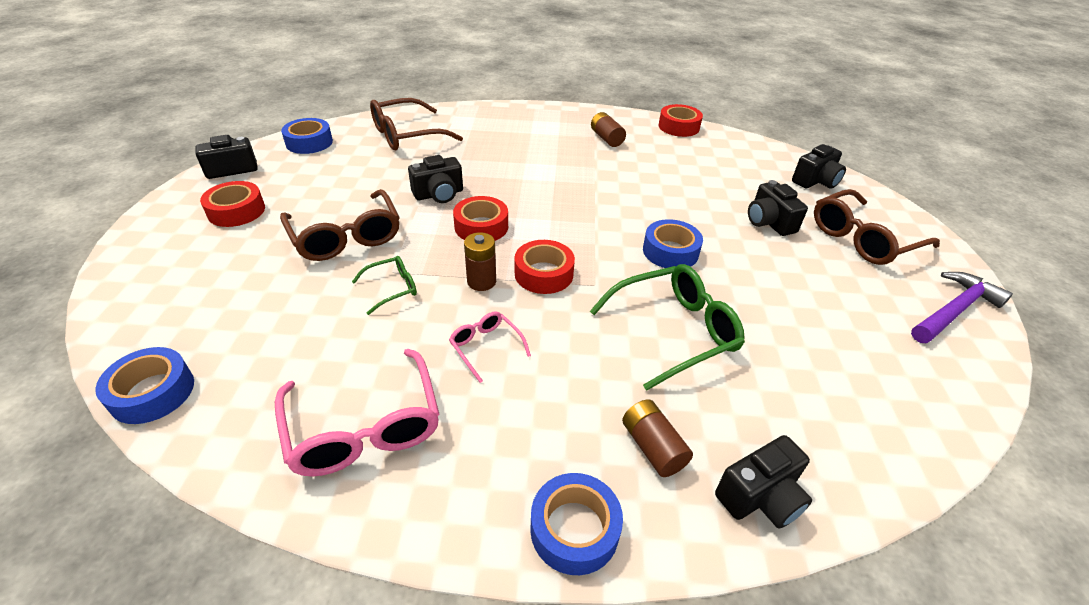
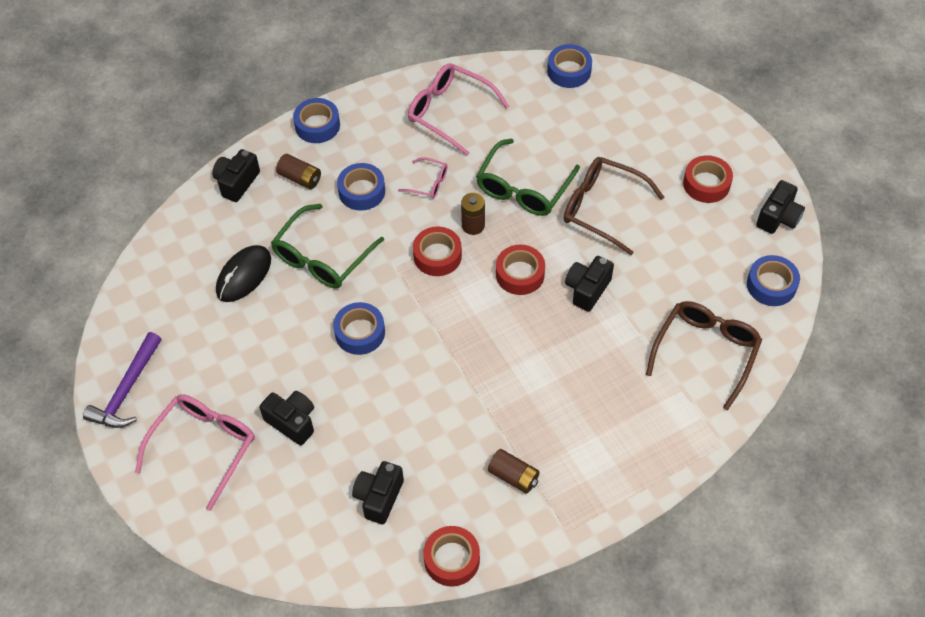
camera: 150 degrees right, 15 degrees up
green glasses [352,256,417,315] -> green glasses [476,139,580,216], size x1.94
black camera [792,144,846,189] -> black camera moved to [352,461,404,524]
brown glasses [814,189,940,265] -> pink glasses [135,394,255,511]
none -> black mouse [216,245,271,302]
none -> blue tape [337,163,385,211]

